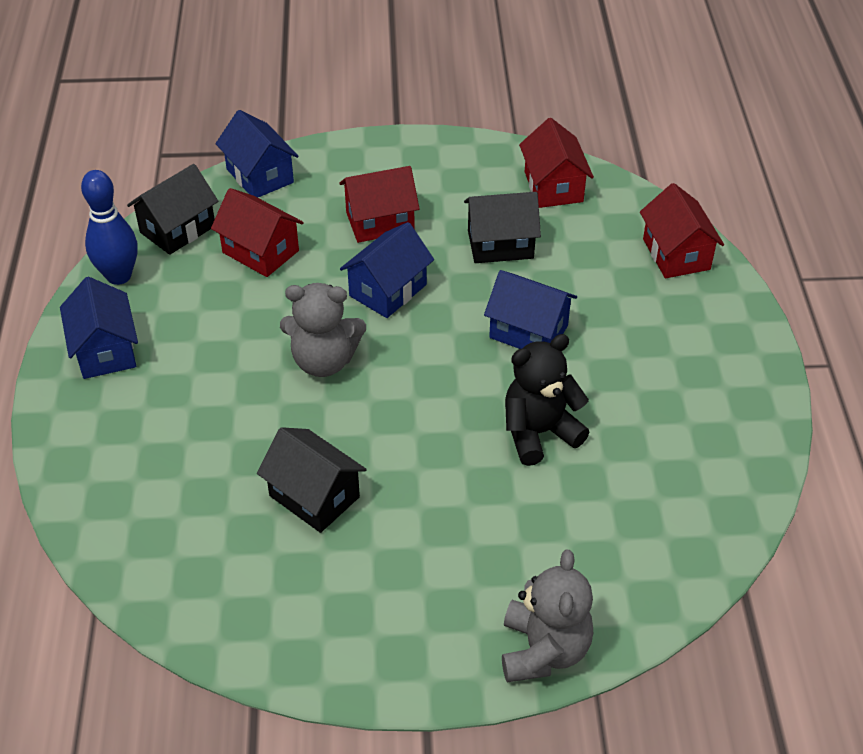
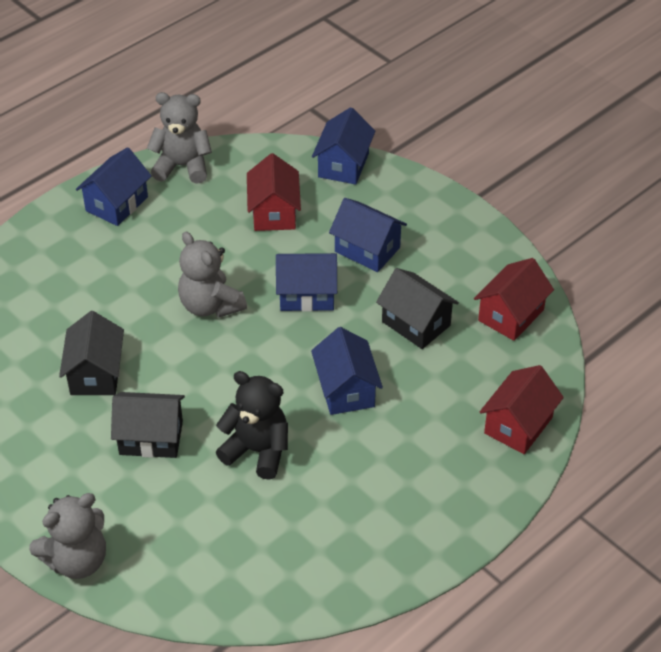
camera: 50 degrees right, 0 degrees up
blue bowling pin [81,170,137,285] -> grey teddy bear [147,92,212,184]
black house [127,164,218,255] -> black house moved to [111,392,185,458]
red house [340,166,420,243] -> blue house [329,198,407,272]

